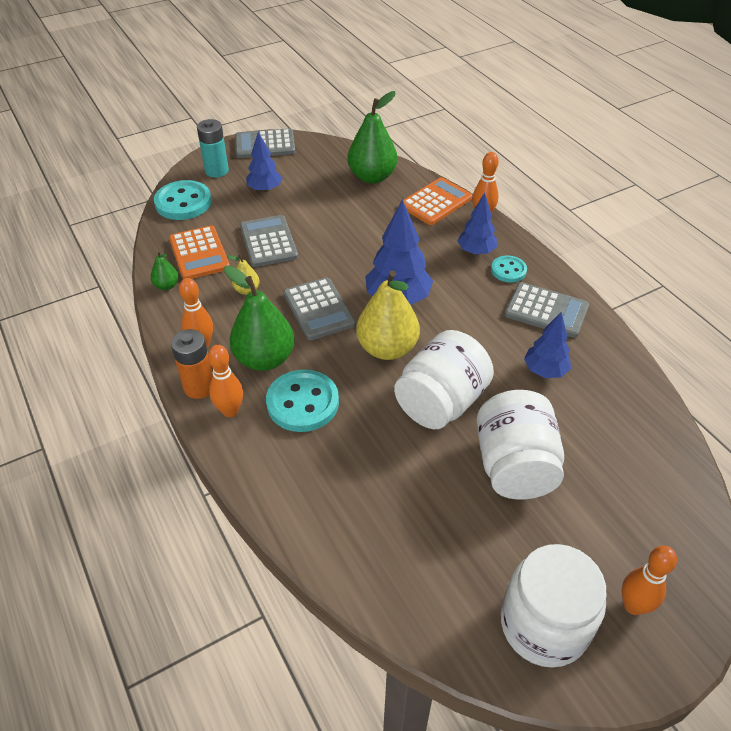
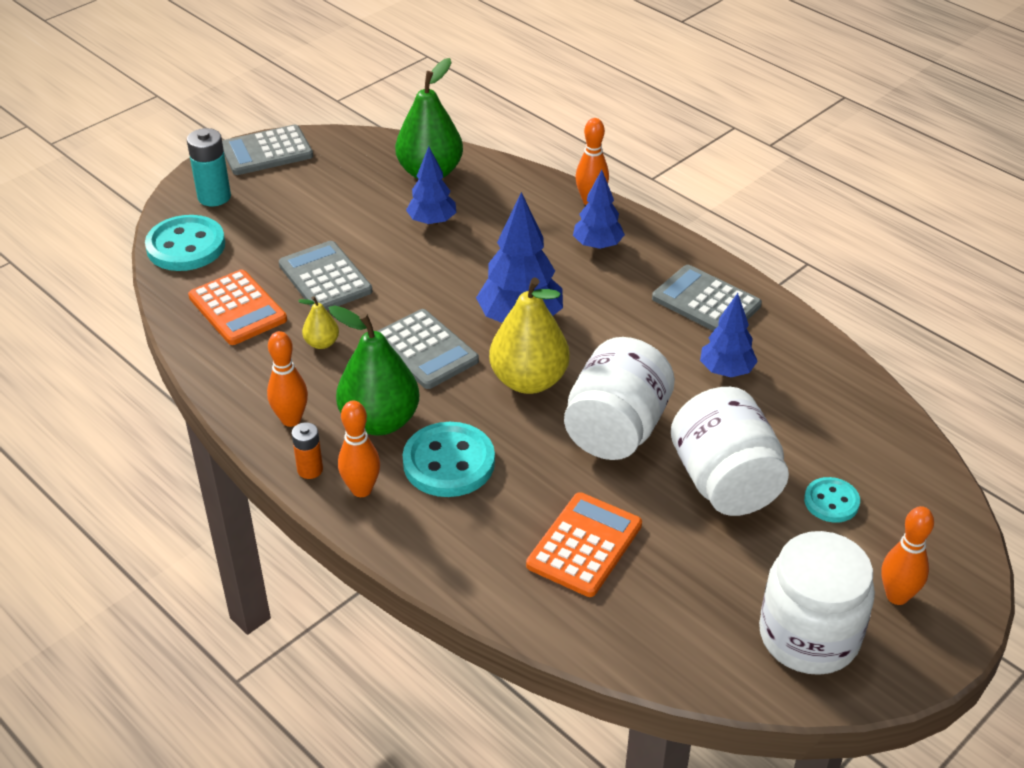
camera: 15 degrees left, 5 degrees down
green pear [151,251,179,290] -> none
orange battery [171,329,213,399] -> orange battery [291,422,323,479], size x0.63
blue tree [246,132,282,192] -> blue tree moved to [406,146,457,226]
orange calculator [400,177,472,225] -> orange calculator moved to [526,492,642,597]
turquoise button [491,256,527,282] -> turquoise button moved to [804,477,860,523]
grey calculator [505,282,589,338] -> grey calculator turned 150 degrees counterclockwise [652,265,762,331]

